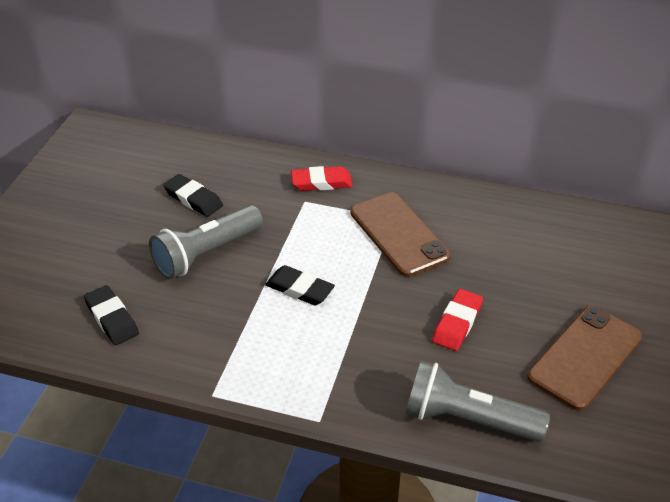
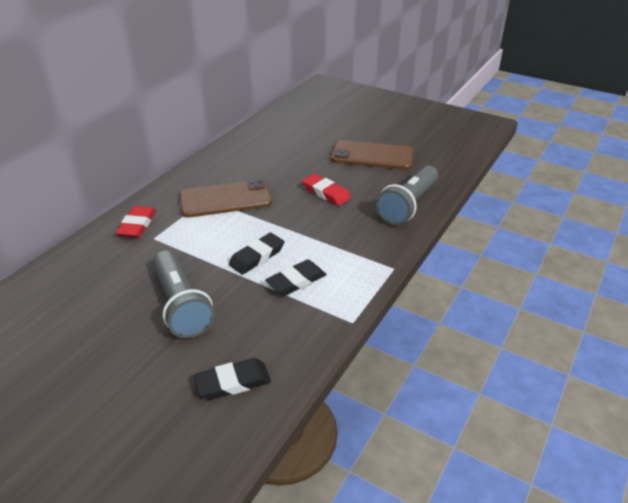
camera: 75 degrees left, 5 degrees down
black eraser [163,174,223,217] -> black eraser moved to [265,260,327,296]
brown phone [527,306,642,411] -> brown phone turned 45 degrees counterclockwise [331,140,413,170]

